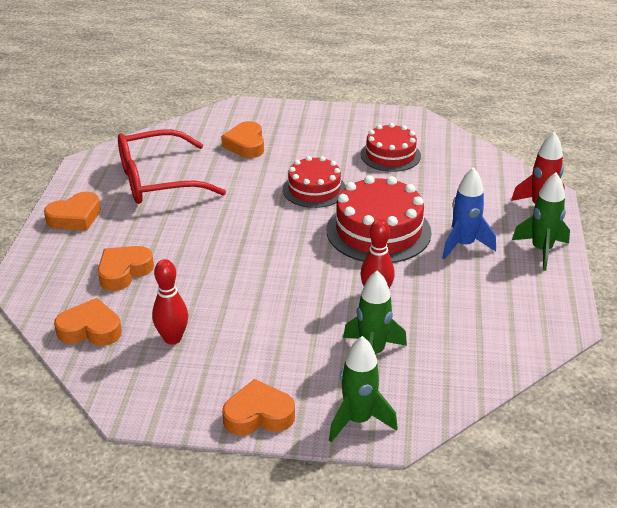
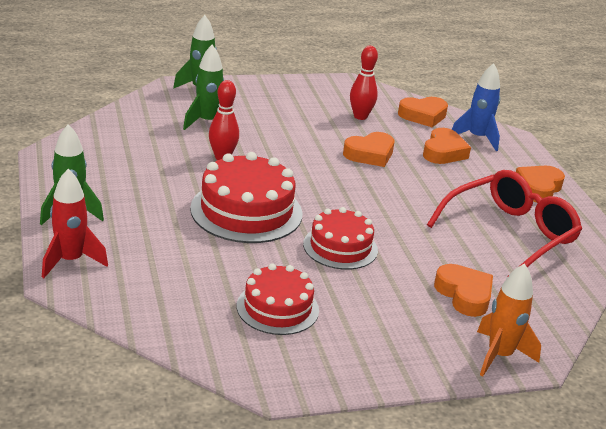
camera: 155 degrees right, 5 degrees down
orange heart [222,379,295,436] -> orange heart moved to [343,132,394,167]
blue rocket [442,167,496,260] -> blue rocket moved to [452,63,500,151]
none -> orange rocket [477,263,541,377]

